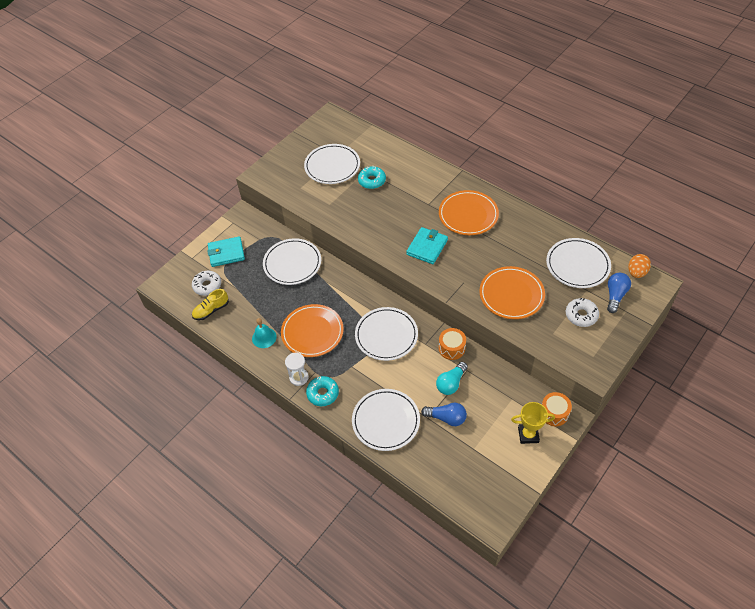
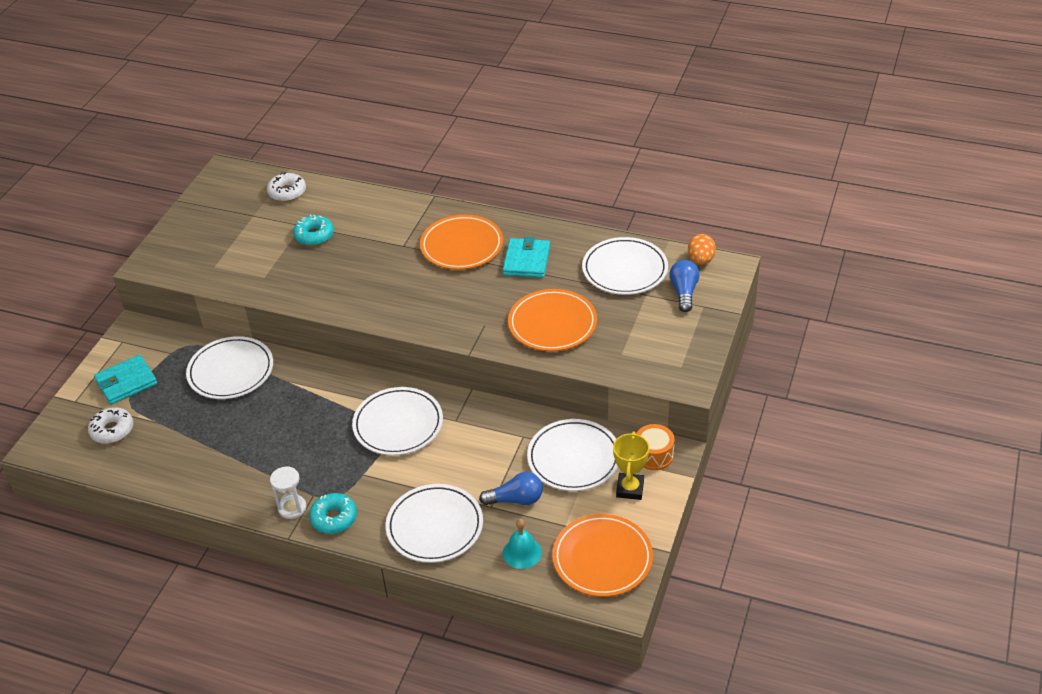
camera: 20 degrees left, 10 degrees down
yellow shoe [192,289,229,320] -> none
turquoise bell [252,318,277,348] -> turquoise bell moved to [503,519,542,569]
orange plate [281,304,344,357] -> orange plate moved to [552,514,653,597]
white plate [304,144,360,184] -> white plate moved to [527,419,618,491]
turquoise wallet [406,227,448,264] -> turquoise wallet moved to [503,237,550,278]
turquoise light bulb [436,362,468,395] -> none
orange drum [439,328,466,360] -> none
yellow trophy [511,402,555,444] -> yellow trophy turned 60 degrees counterclockwise [613,431,649,500]
white donut [566,298,599,327] -> white donut moved to [267,172,306,202]

